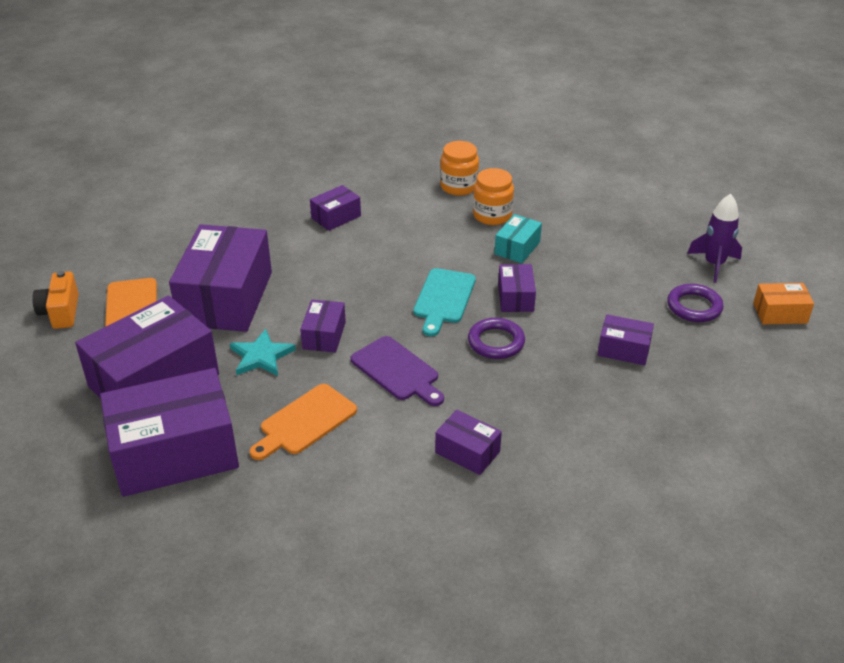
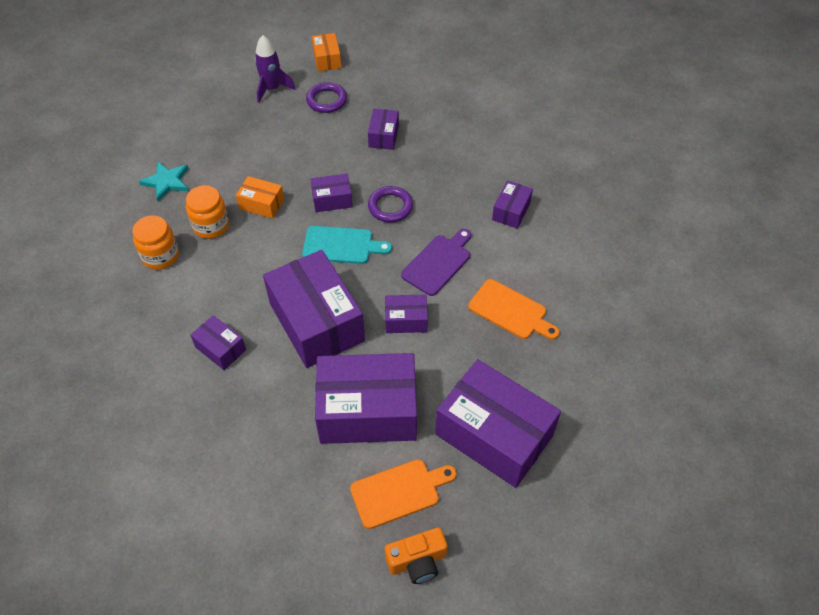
camera: 100 degrees left, 15 degrees up
purple box [100,368,239,497] -> purple box moved to [263,250,365,368]
turquoise star [230,329,296,376] -> turquoise star moved to [139,162,189,201]
turquoise box [495,214,542,263] -> orange box [236,176,284,219]

